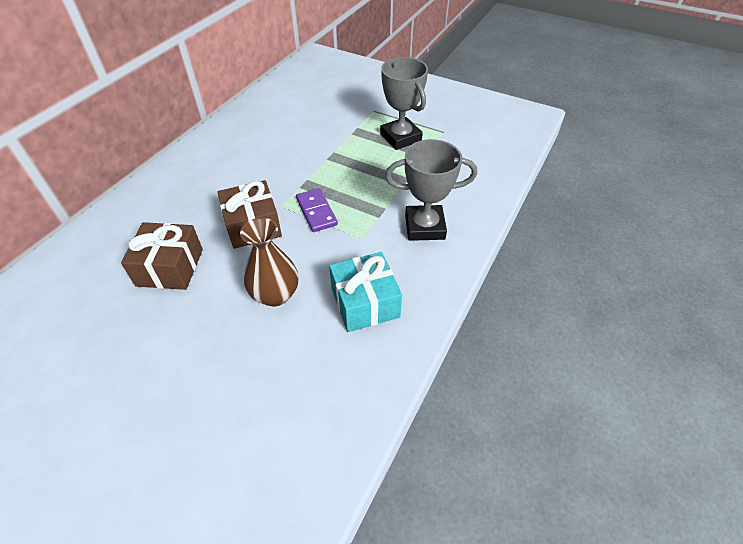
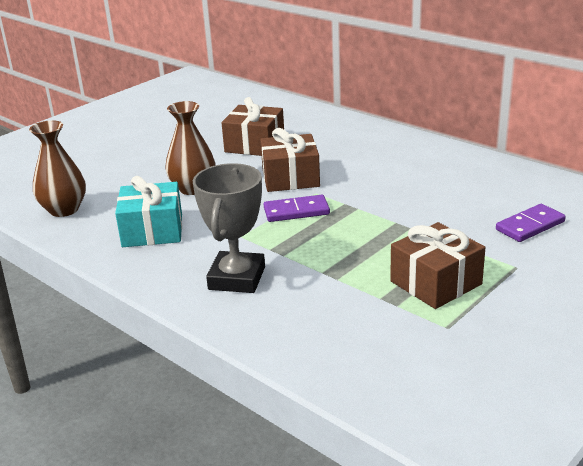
camera: 105 degrees right, 20 degrees down
grey trophy [380,57,428,150] -> brown gift [390,222,485,309]
none -> brown vase [29,120,86,217]
none -> purple domino [496,204,566,242]

